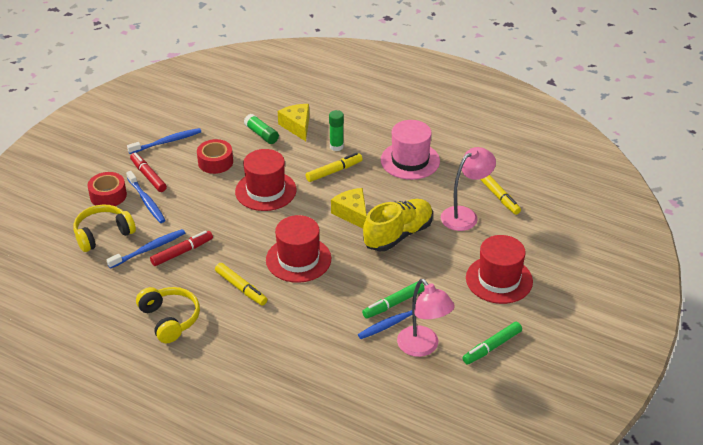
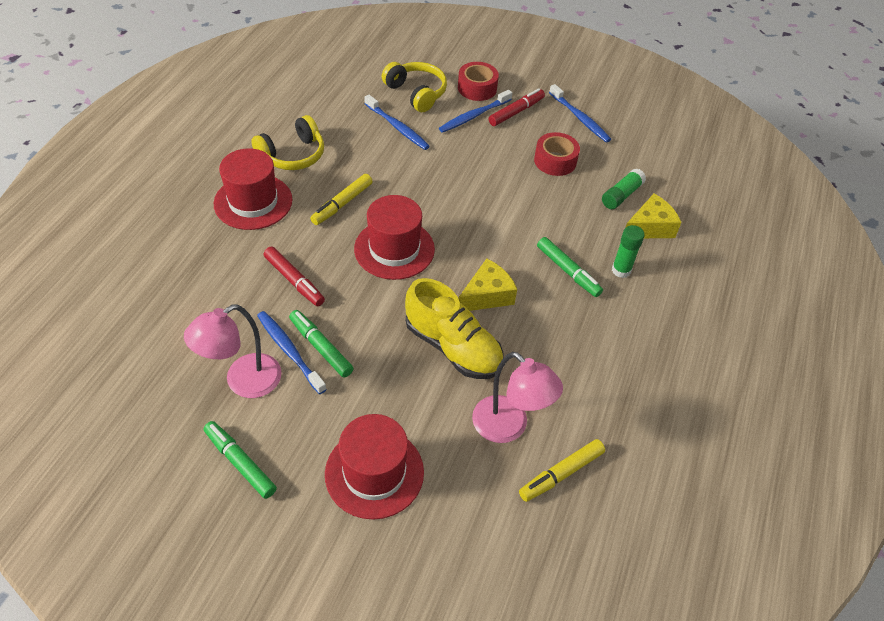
camera: 80 degrees right, 10 degrees up
red marker [150,231,213,266] -> red marker moved to [264,247,325,306]
red hat [235,149,297,211] -> red hat moved to [214,148,293,230]
yellow marker [306,153,363,182] -> green marker [537,237,603,297]
pink hat [381,120,440,180] -> none

